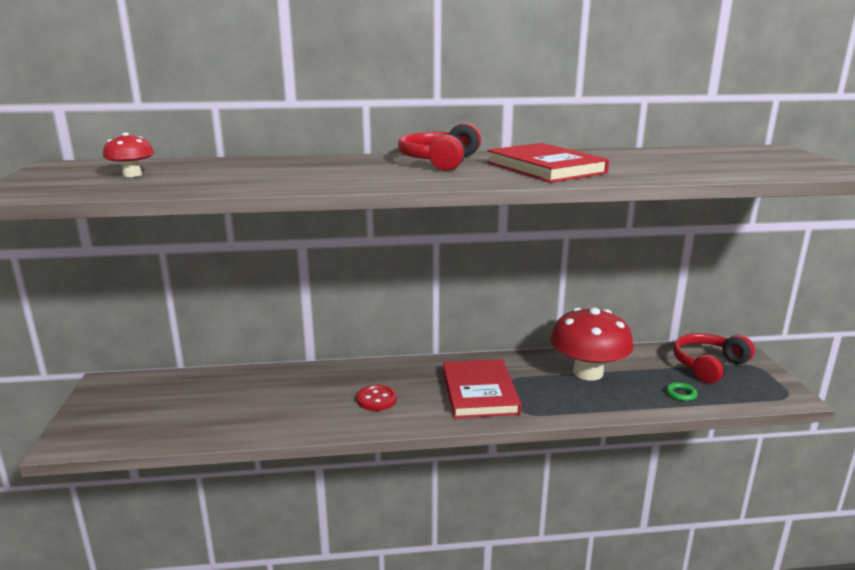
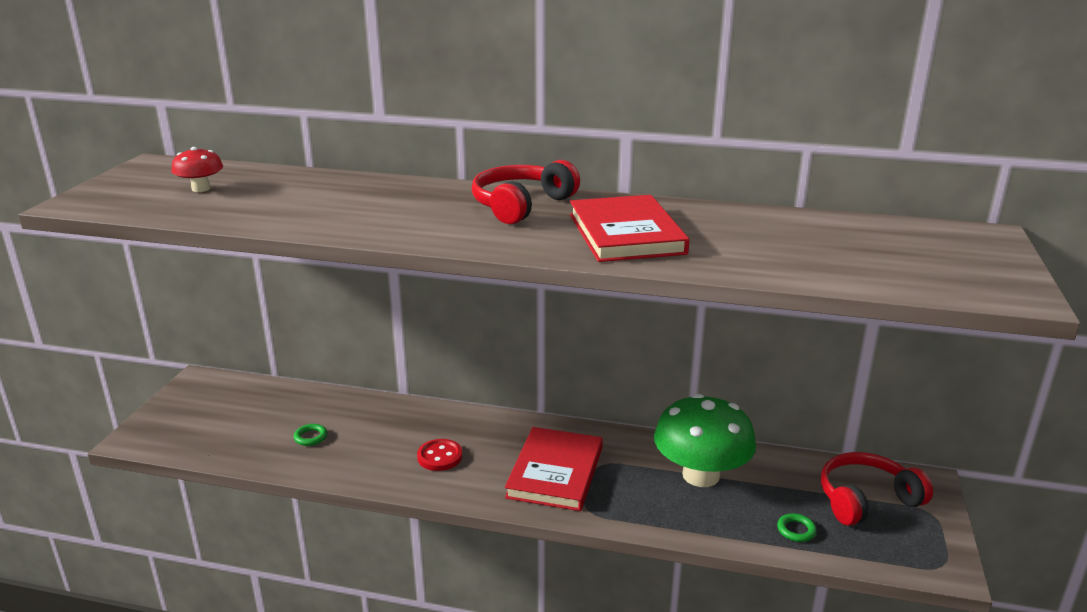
camera: 20 degrees right, 5 degrees up
red mushroom [550,307,634,380] -> green mushroom [654,394,756,487]
none -> green ring [294,424,327,446]

